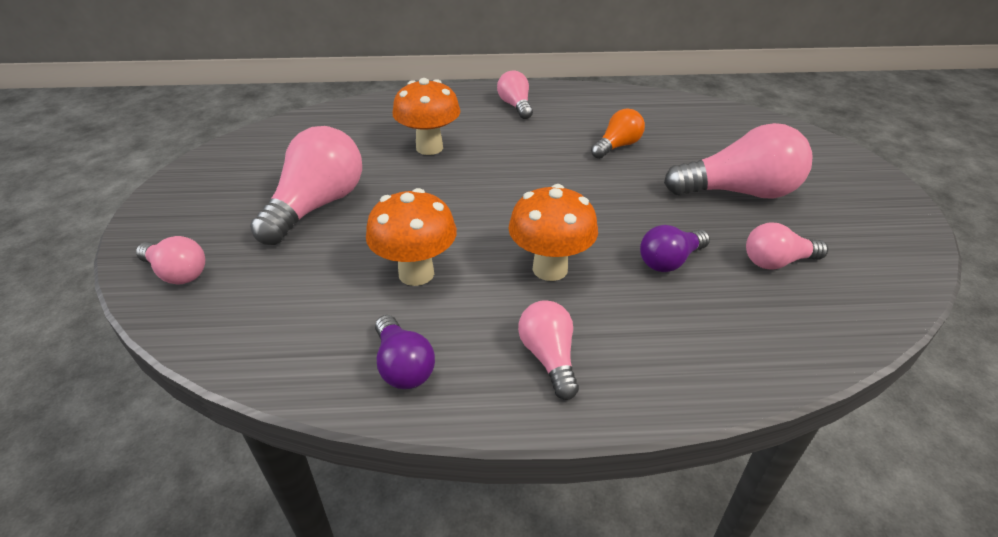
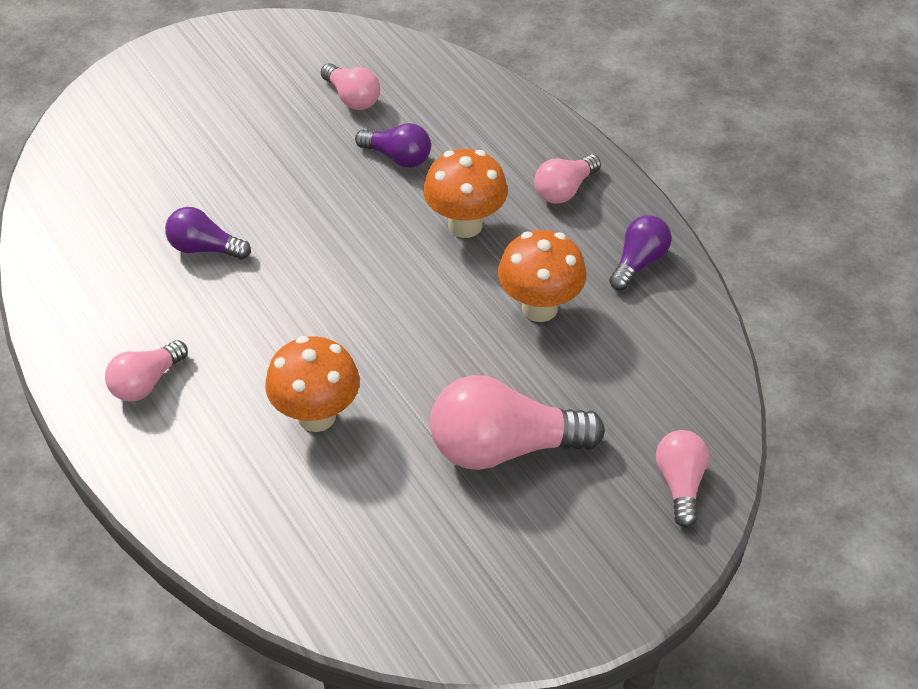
camera: 120 degrees left, 10 degrees up
orange light bulb [591,109,645,159] -> purple light bulb [165,207,251,260]
pink light bulb [664,123,812,199] -> none

